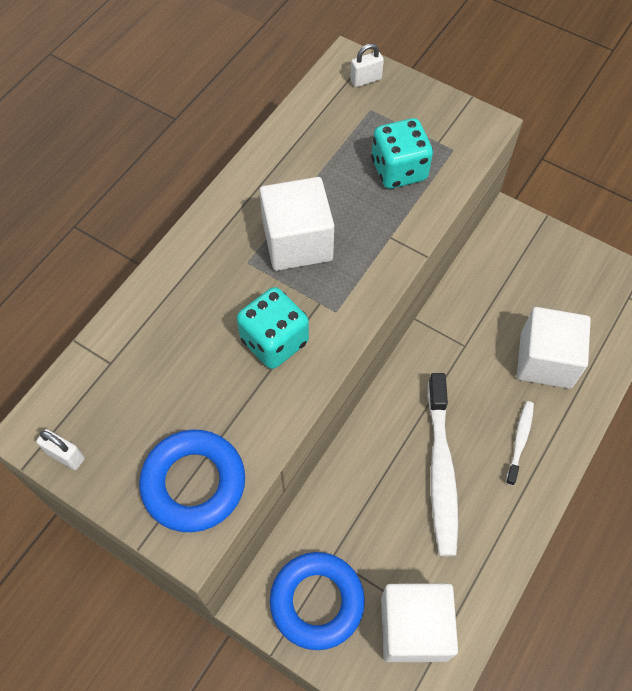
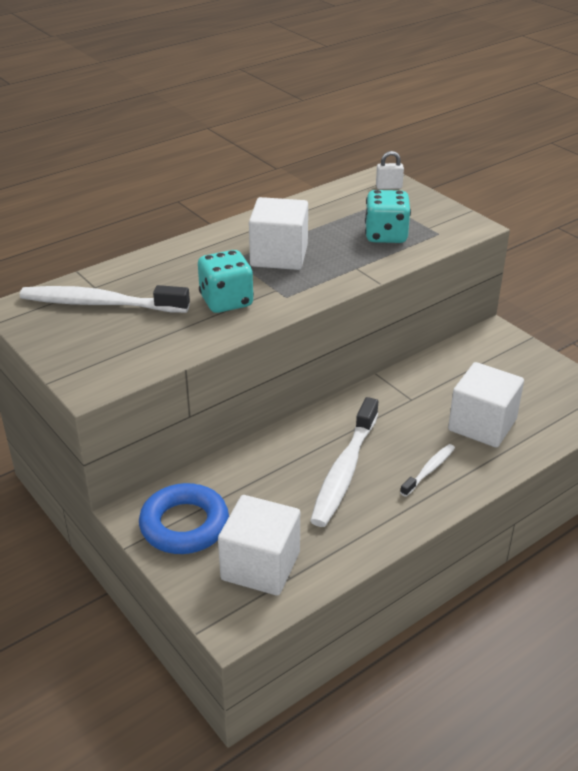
camera: 20 degrees right, 25 degrees down
white padlock [36,429,85,470] -> none
blue ring [139,430,245,532] -> none
none -> white toothbrush [20,285,190,313]

